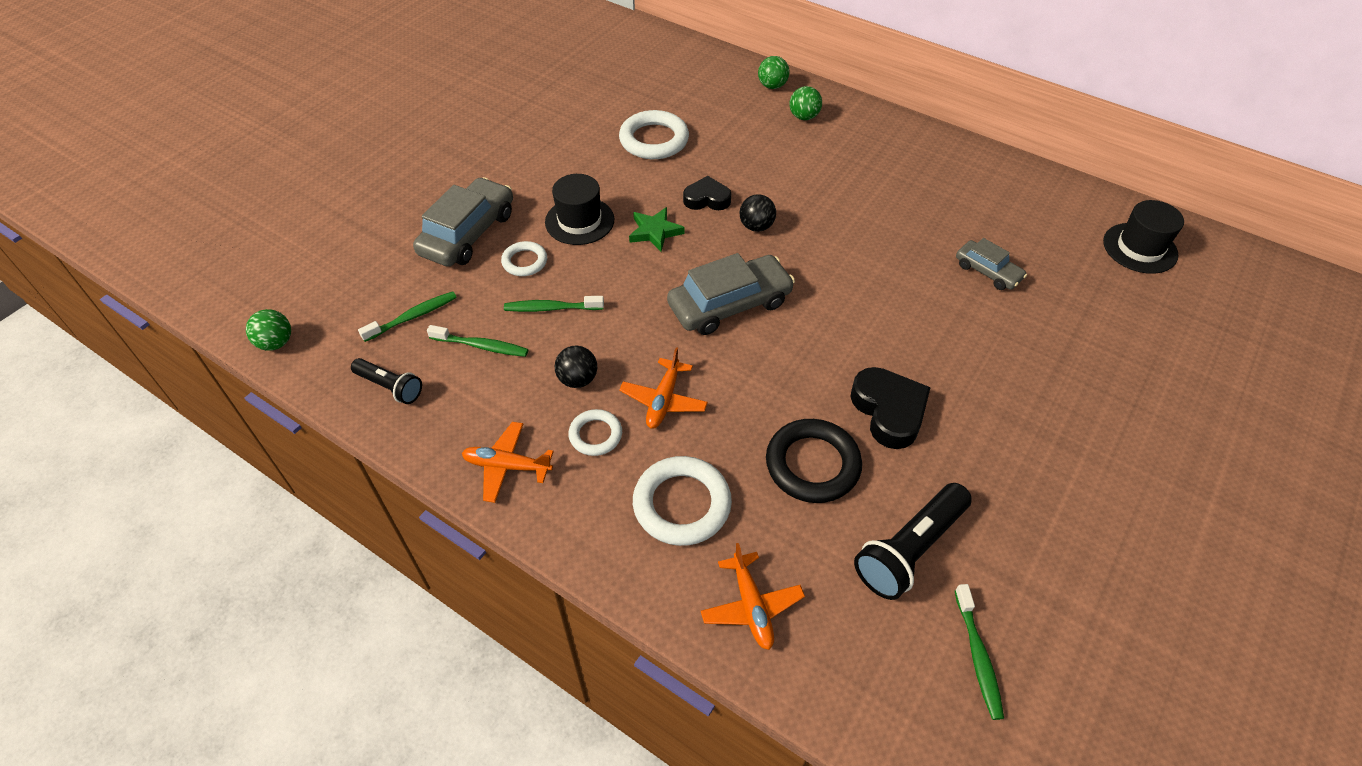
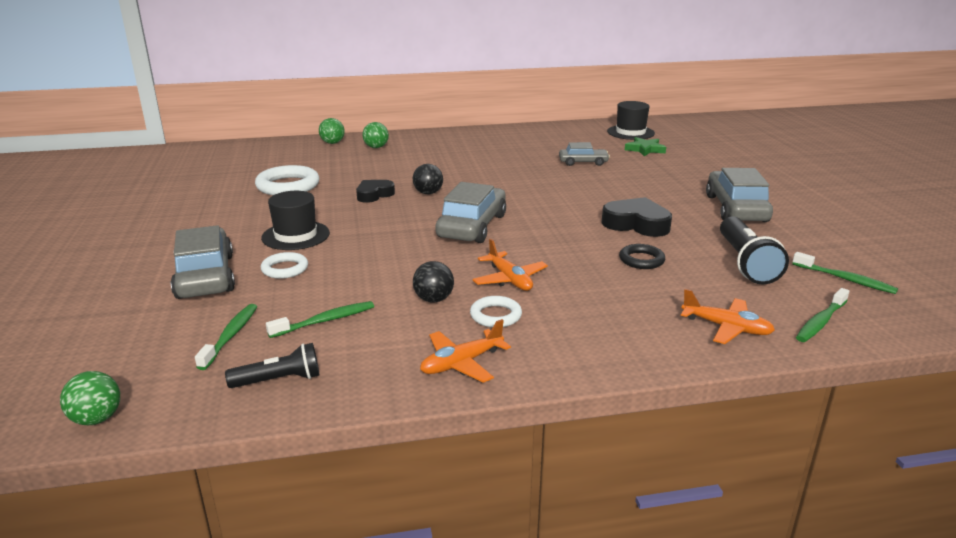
camera: 45 degrees left, 25 degrees down
green toothbrush [504,296,604,312] -> green toothbrush moved to [796,288,850,342]
green star [629,207,684,252] -> green star moved to [625,137,666,156]
white ring [633,456,732,546] -> none
black ring [766,419,862,503] -> black ring [619,244,665,269], size x0.58
none -> grey car [706,168,773,222]

